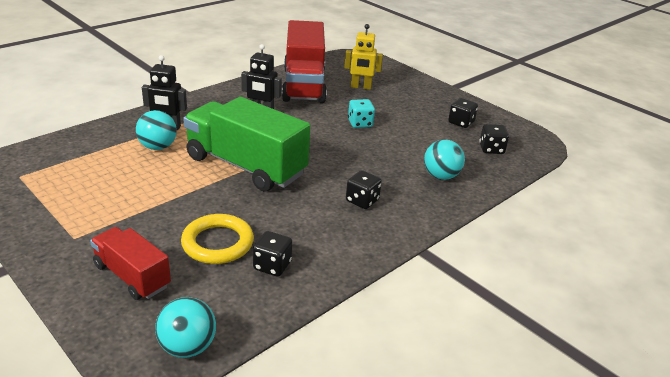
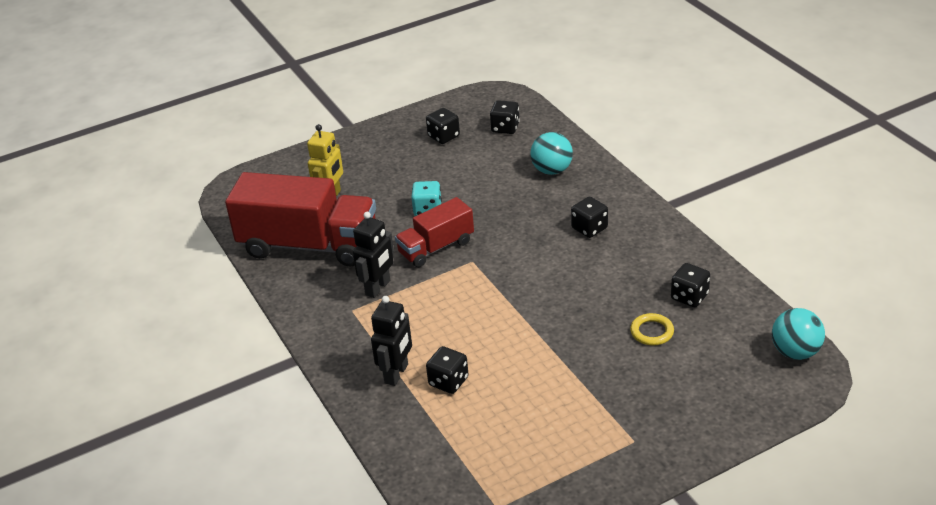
camera: 70 degrees left, 5 degrees up
red truck [90,227,171,300] -> red truck moved to [395,197,474,267]
turquoise ball [136,110,177,150] -> black dice [426,346,468,394]
yellow ring [181,214,254,264] -> yellow ring [630,313,674,346], size x0.59
green truck [183,97,310,192] -> none

